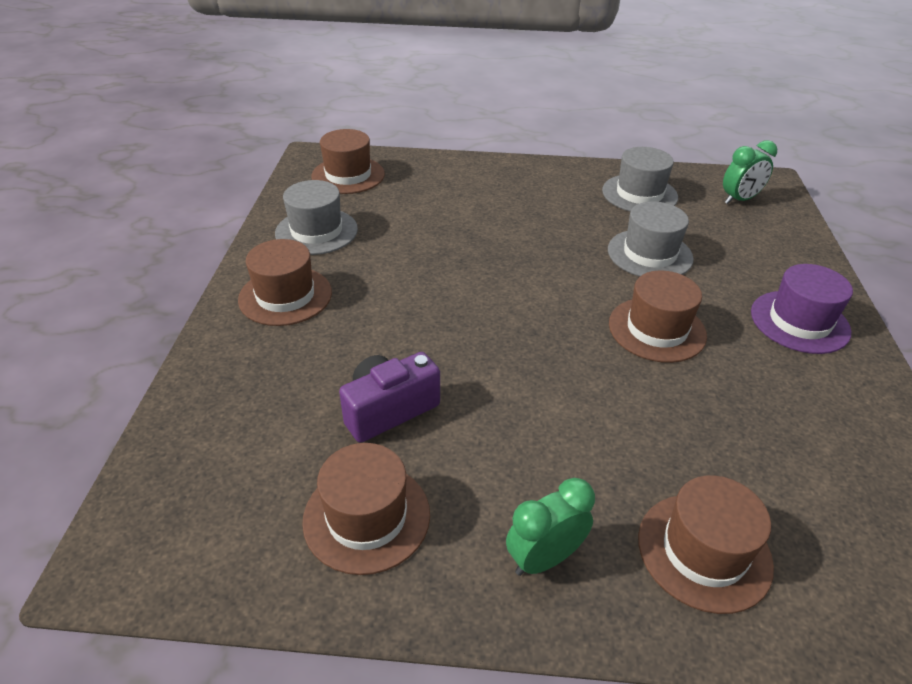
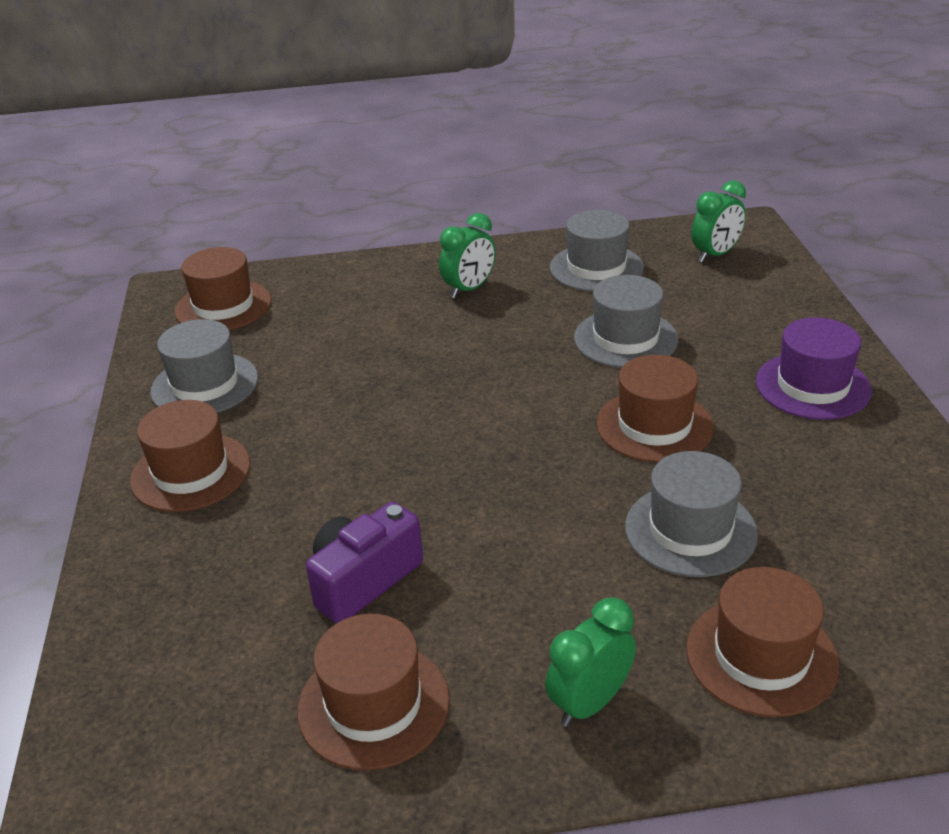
camera: 10 degrees left, 5 degrees down
none -> green clock [439,213,496,299]
none -> grey hat [625,451,758,577]

